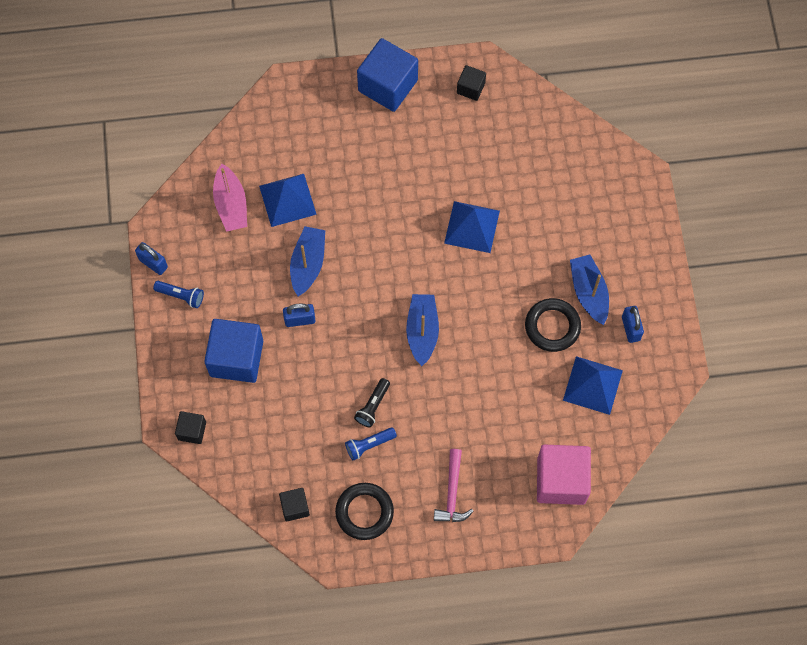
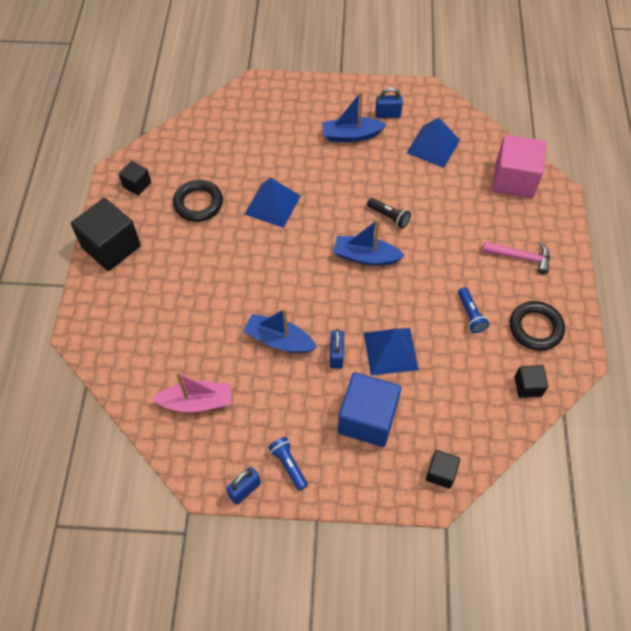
camera: 80 degrees left, 10 degrees down
blue flashlight [153,281,204,308] -> blue flashlight turned 60 degrees counterclockwise [268,437,308,491]
blue pyramid [259,174,317,227] -> blue pyramid moved to [364,328,419,375]
black flashlight [354,378,390,427] -> black flashlight moved to [367,198,411,228]
blue cube [357,38,418,112] -> black cube [71,198,141,271]
black ring [525,298,581,352] -> black ring moved to [173,180,223,222]

